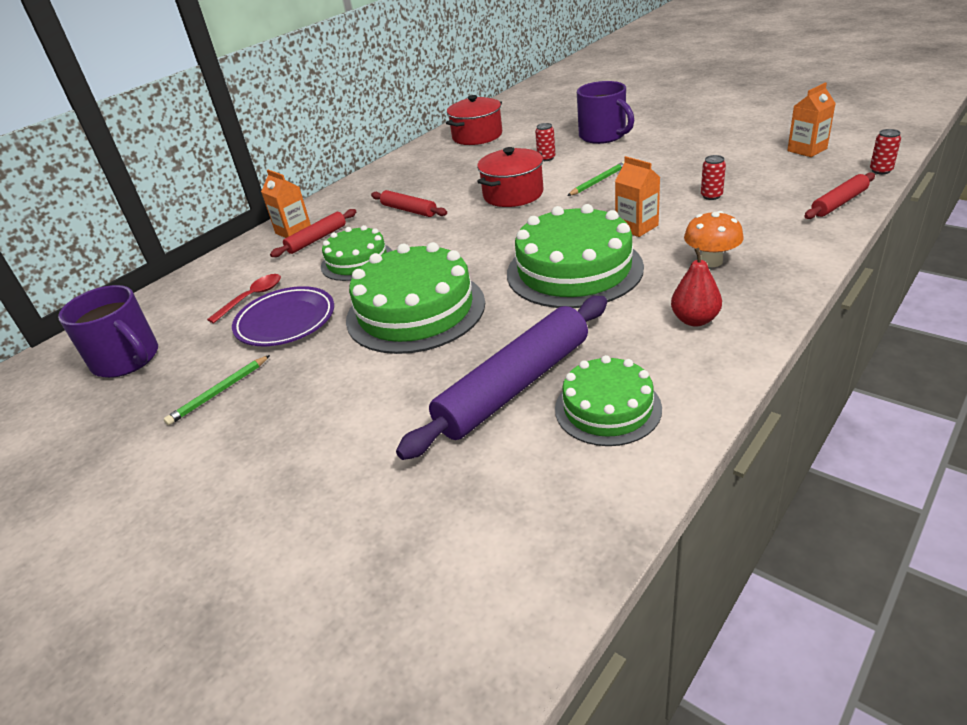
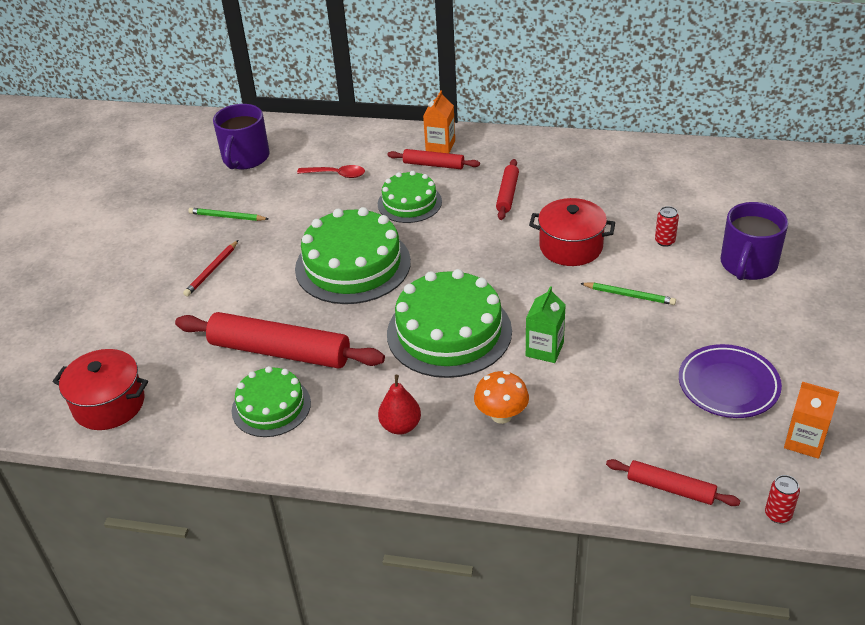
camera: 60 degrees right, 5 degrees up
purple plate [232,286,334,346] -> purple plate moved to [679,344,782,418]
purple rolling pin [396,296,607,460] -> red rolling pin [175,312,385,369]
red pot [446,95,502,145] -> red pot moved to [53,349,148,430]
orange carton [615,156,660,237] -> green carton [526,286,566,363]
red can [701,155,726,200] -> none
none -> red pencil [183,240,238,297]

